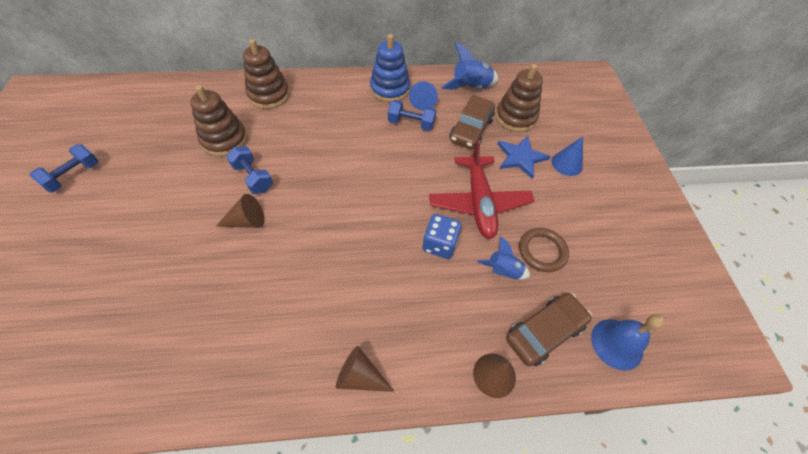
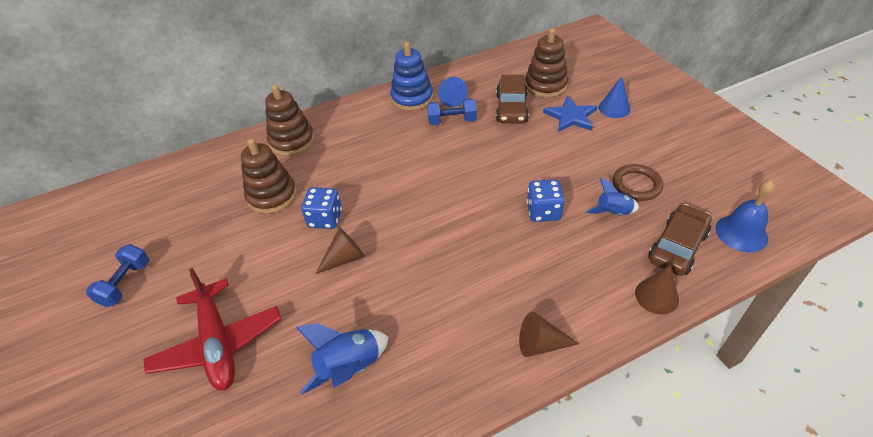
camera: 15 degrees left, 10 degrees down
blue dumbbell [226,146,273,194] -> blue dice [301,187,342,229]
red plane [429,139,534,239] -> red plane moved to [143,268,281,391]
blue rocket [441,42,498,90] -> blue rocket moved to [296,323,389,394]

